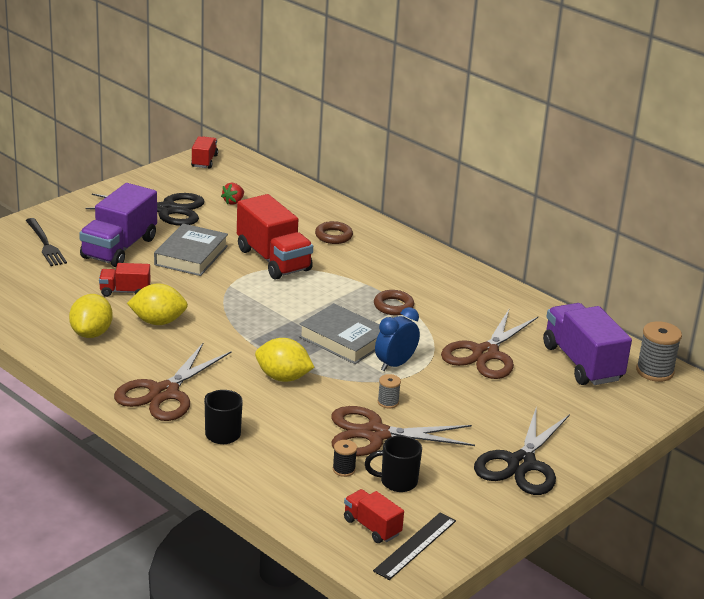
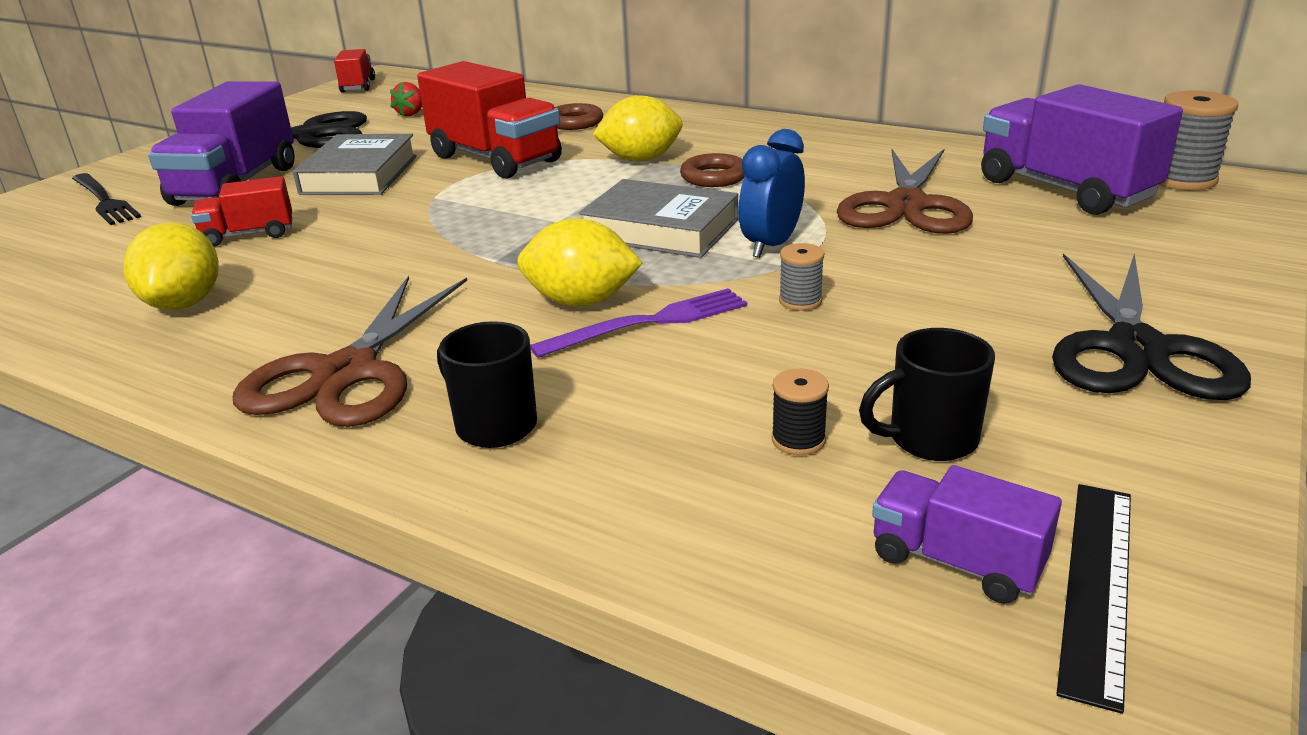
camera: 10 degrees left, 0 degrees up
yellow lemon [127,284,188,325] -> yellow lemon moved to [592,95,683,161]
brown scissors [331,406,475,456] -> none
red truck [344,489,404,543] -> purple truck [872,465,1062,604]
none -> purple fork [530,288,747,358]

